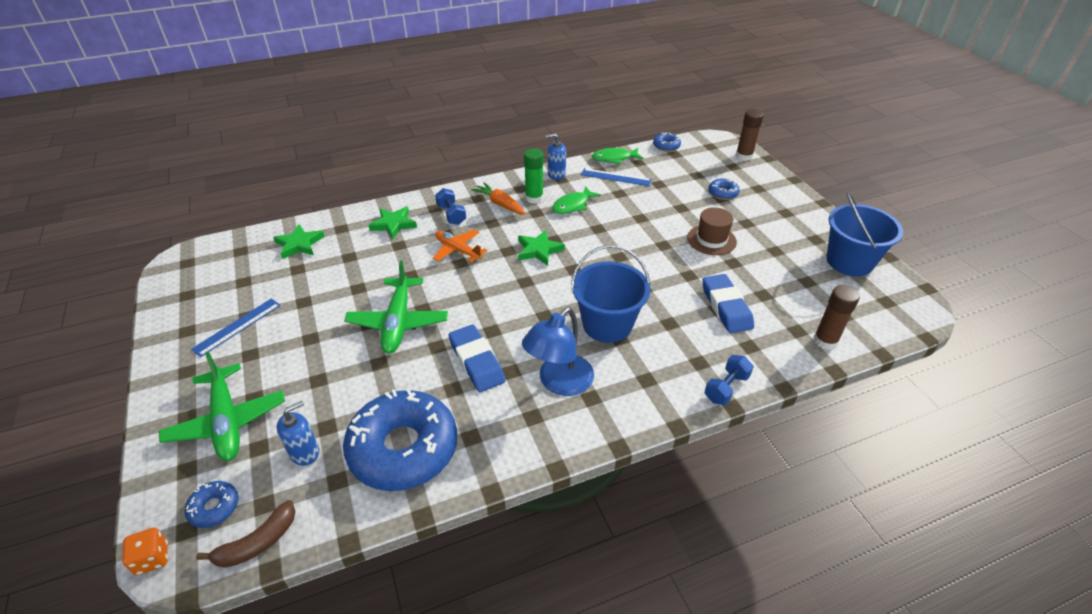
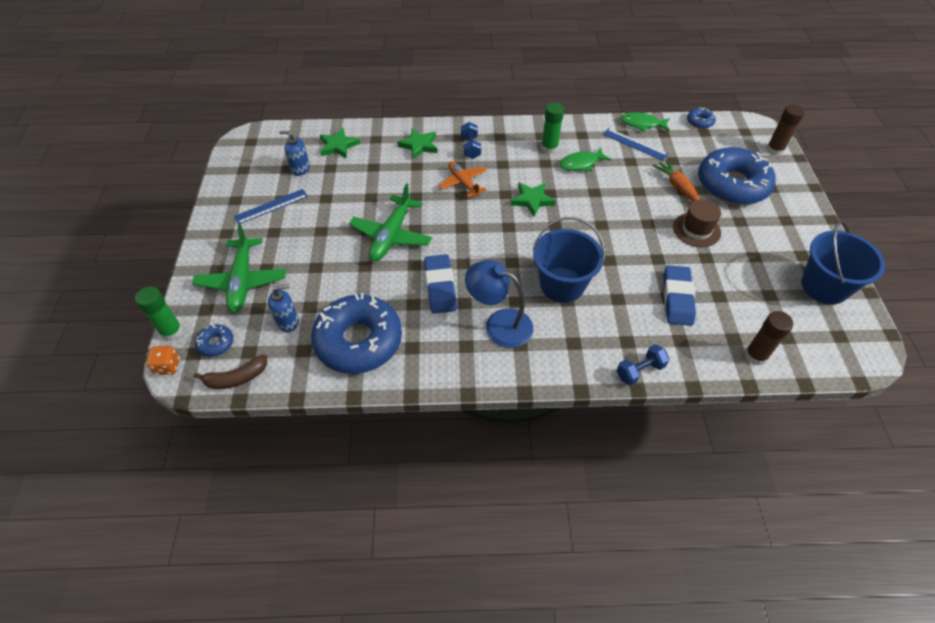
camera: 20 degrees right, 10 degrees up
orange carrot [471,182,526,215] -> orange carrot moved to [652,160,700,201]
blue lamp [522,307,594,396] -> blue lamp turned 60 degrees clockwise [465,260,533,348]
blue soap dispenser [546,133,566,180] -> blue soap dispenser moved to [280,131,310,176]
blue donut [708,178,740,200] -> blue donut [698,147,775,205], size x2.42
none -> green glue stick [135,287,183,341]

